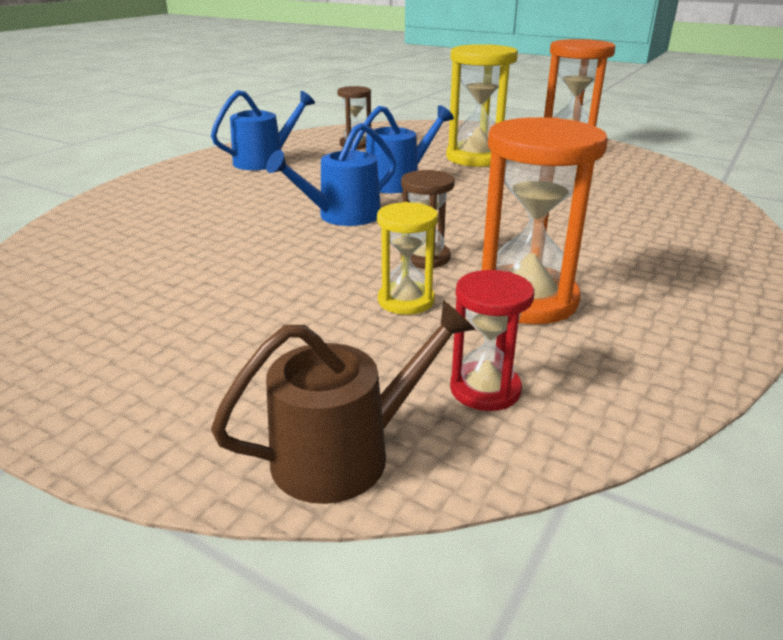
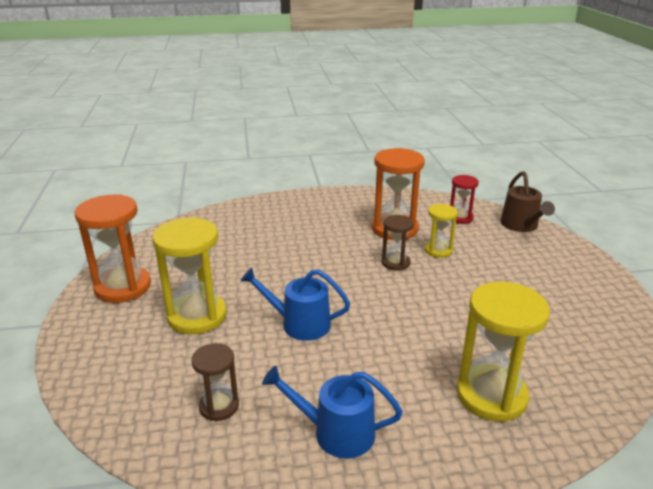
camera: 130 degrees left, 0 degrees up
brown watering can [211,300,475,504] -> brown watering can turned 120 degrees counterclockwise [500,171,555,232]
blue watering can [266,123,396,226] -> none
none -> yellow hourglass [457,282,550,421]

